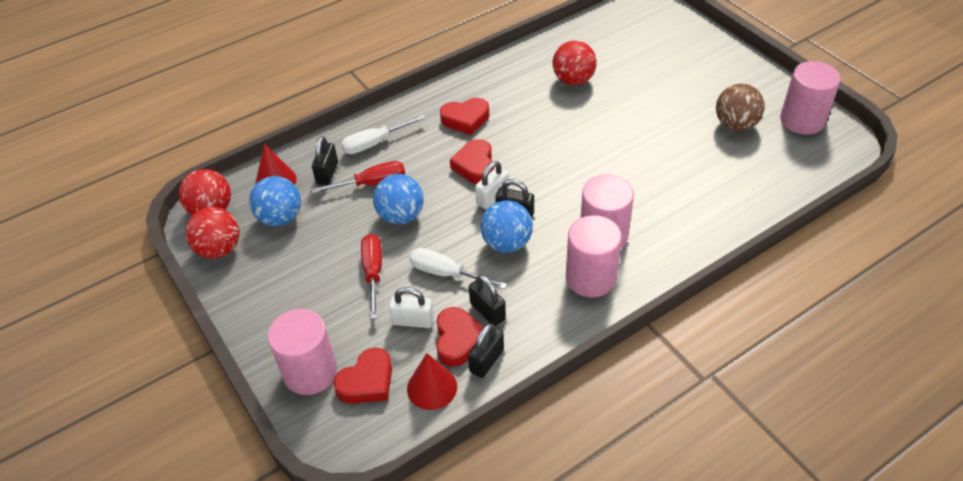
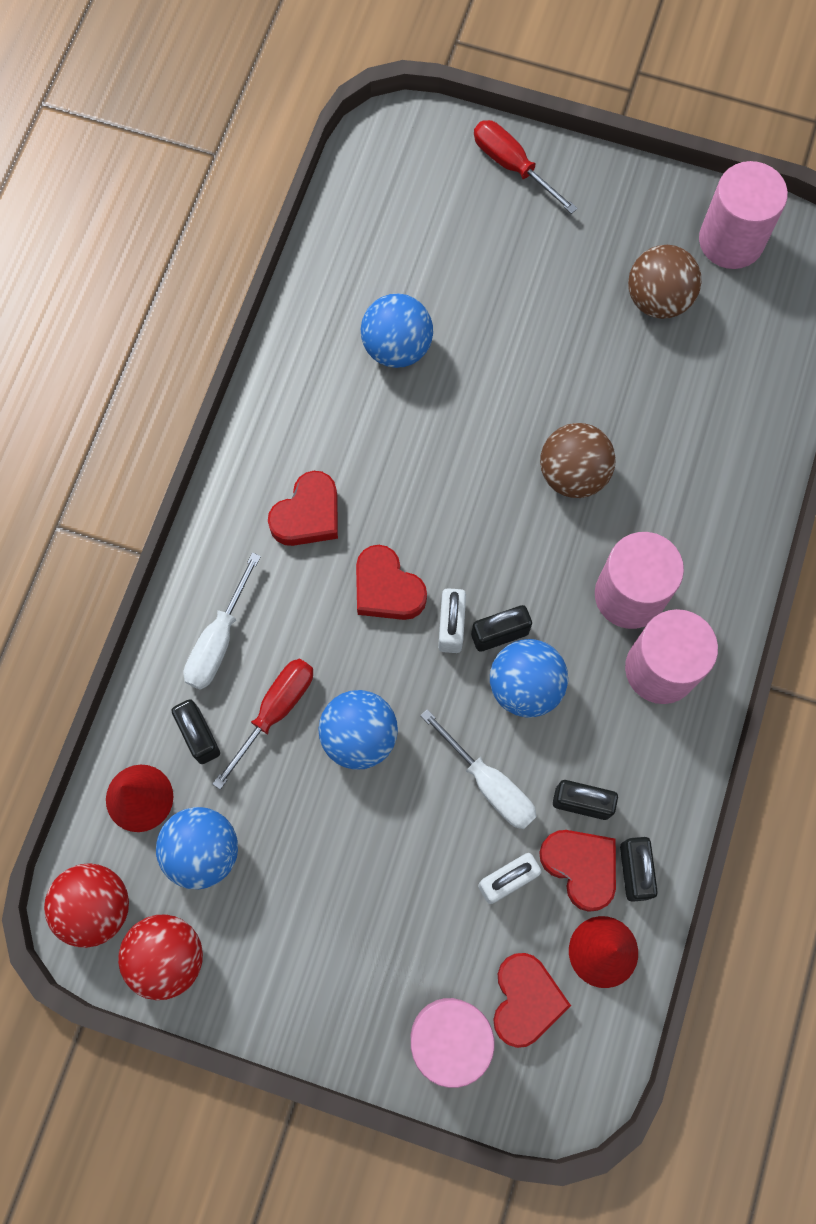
camera: 40 degrees left, 25 degrees up
red screwdriver [361,234,382,319] -> red screwdriver moved to [474,120,577,214]
white screwdriver [409,248,507,289] -> white screwdriver turned 120 degrees counterclockwise [420,709,537,829]
red ball [553,41,597,85] -> blue ball [361,293,433,368]
none -> brown ball [540,423,616,498]

